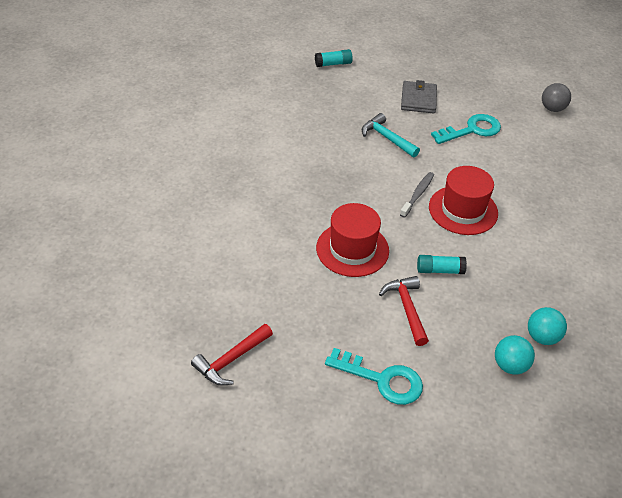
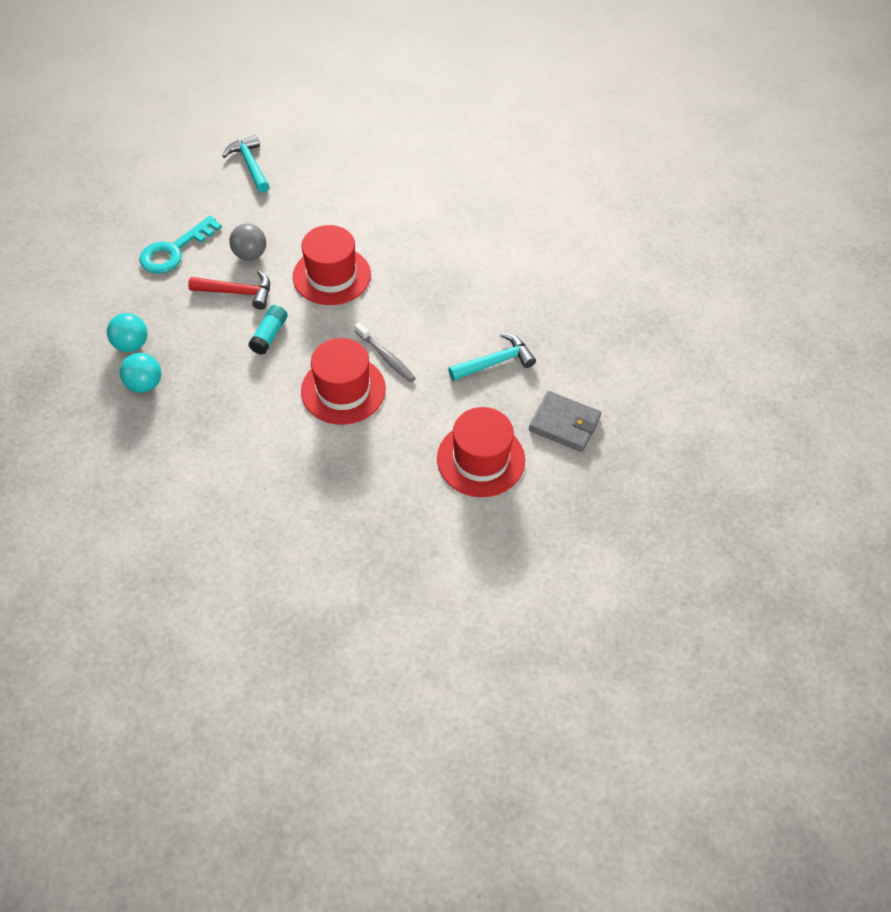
camera: 110 degrees right, 10 degrees up
red hammer [191,324,273,386] -> turquoise hammer [222,135,269,193]
turquoise glue stick [315,49,353,67] -> none
turquoise key [431,114,501,144] -> red hat [437,407,525,497]
grey ball [542,83,571,112] -> grey ball moved to [229,224,266,260]

